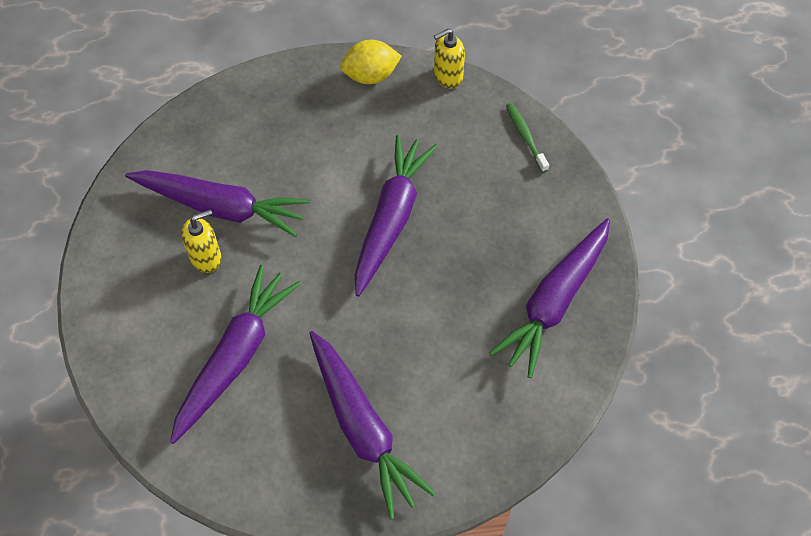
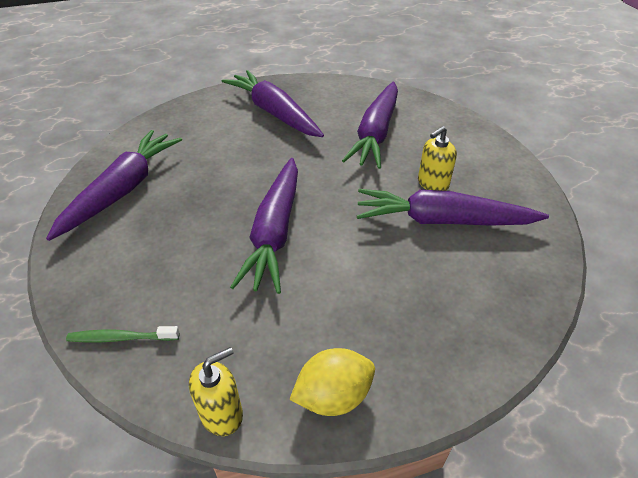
camera: 170 degrees right, 15 degrees down
green toothbrush [506,103,549,172] -> green toothbrush turned 120 degrees clockwise [66,326,180,343]

